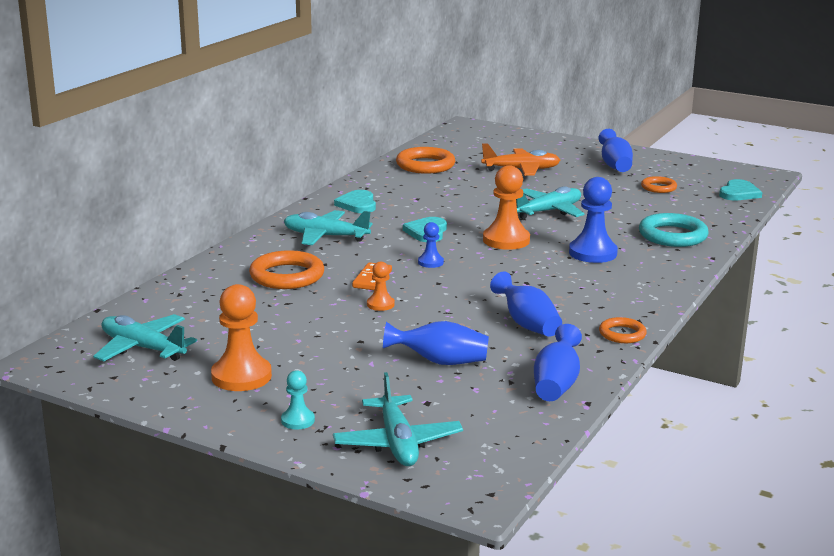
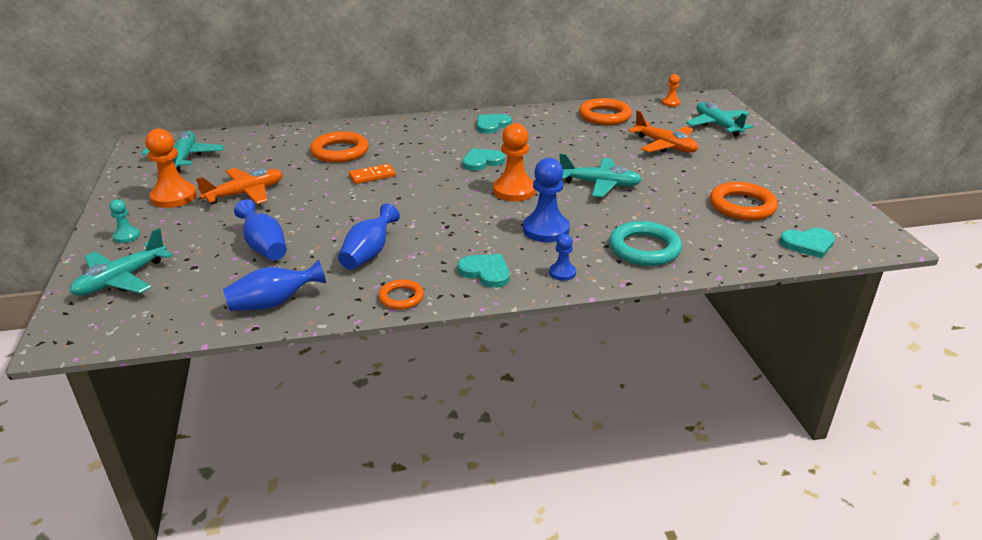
camera: 50 degrees right, 10 degrees up
turquoise plane [284,210,373,245] -> turquoise plane moved to [686,102,754,137]
orange pawn [367,262,395,311] -> orange pawn moved to [662,74,681,107]
blue pawn [418,222,444,268] -> blue pawn moved to [549,234,576,281]
blue vase [599,129,633,172] -> none
orange ring [641,176,677,193] -> orange ring [710,182,778,220], size x1.74
none -> orange plane [196,168,283,204]
none -> turquoise heart [457,254,510,288]

